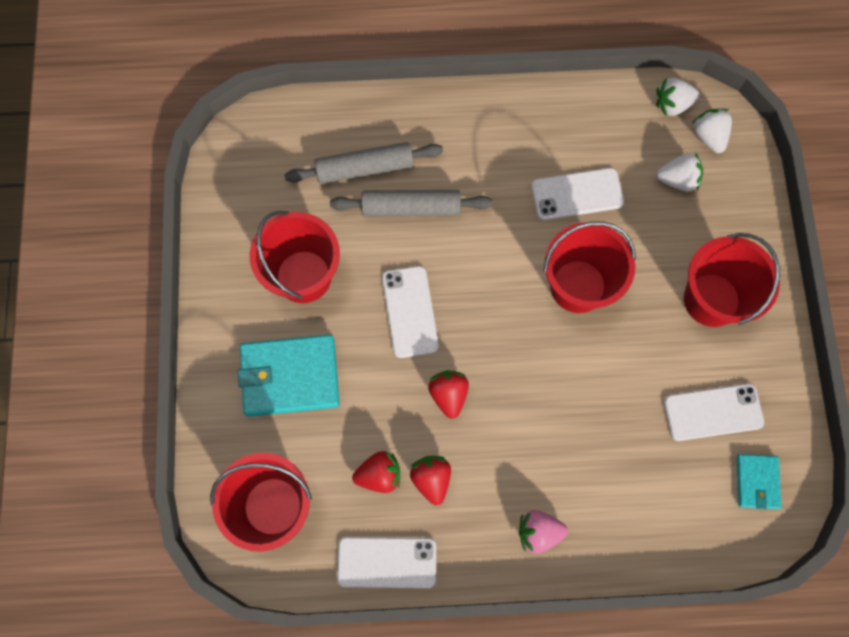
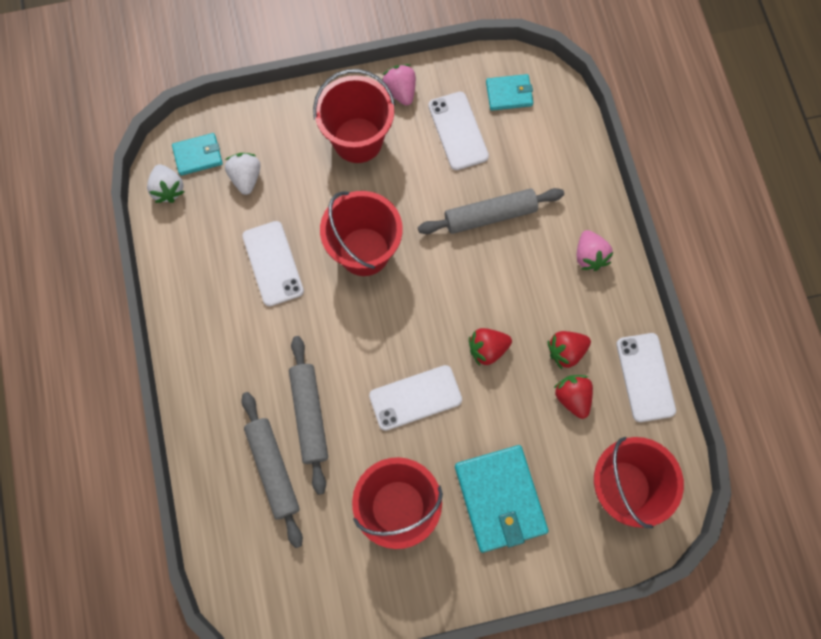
camera: 100 degrees left, 0 degrees up
white strawberry [692,109,732,153] -> turquoise wallet [172,133,223,176]
none -> pink strawberry [382,64,416,106]
none -> grey rolling pin [418,188,564,234]

